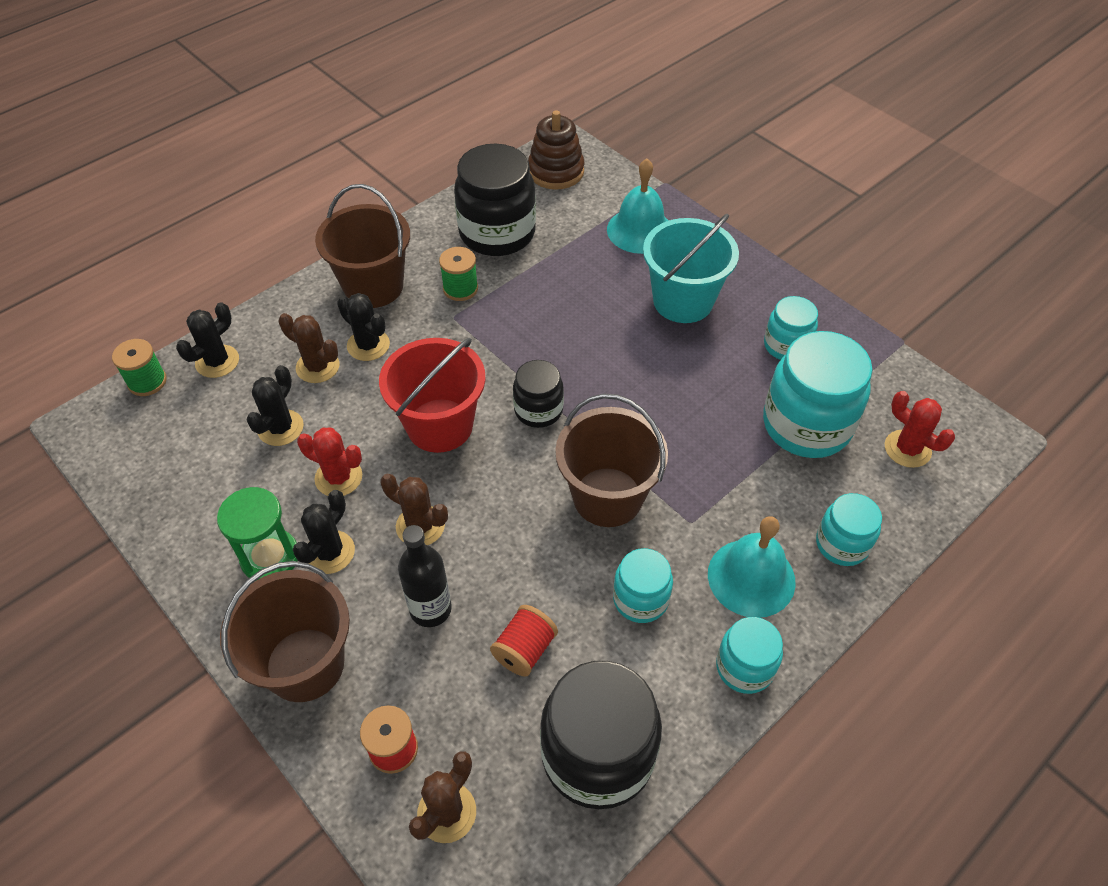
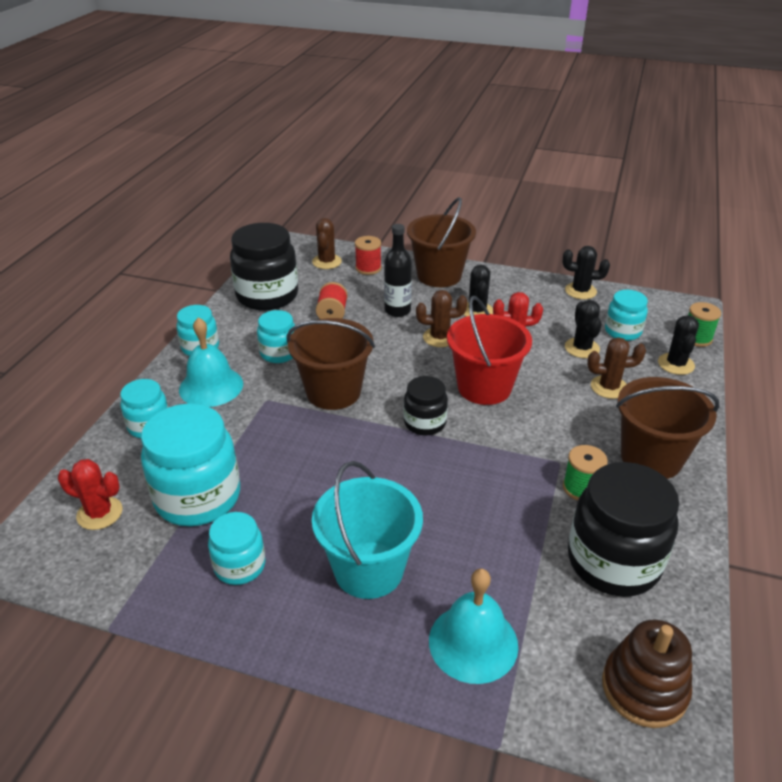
camera: 150 degrees right, 15 degrees down
green hourglass [217,487,298,581] -> none
black cactus [337,293,390,361] -> black cactus moved to [563,246,610,299]
none -> turquoise jar [605,290,648,341]

